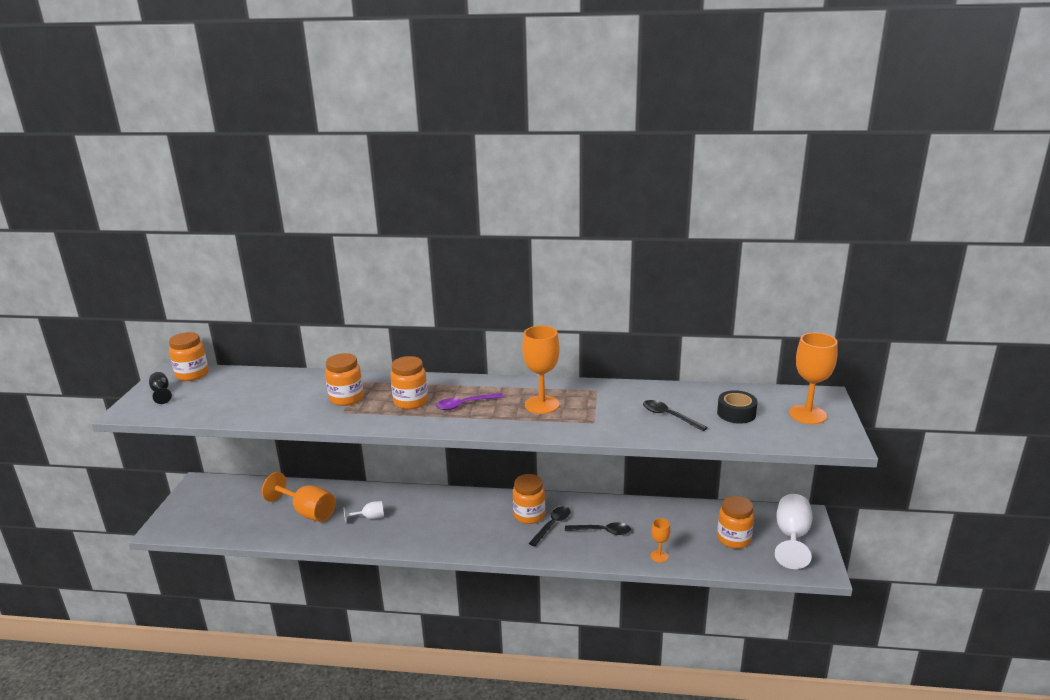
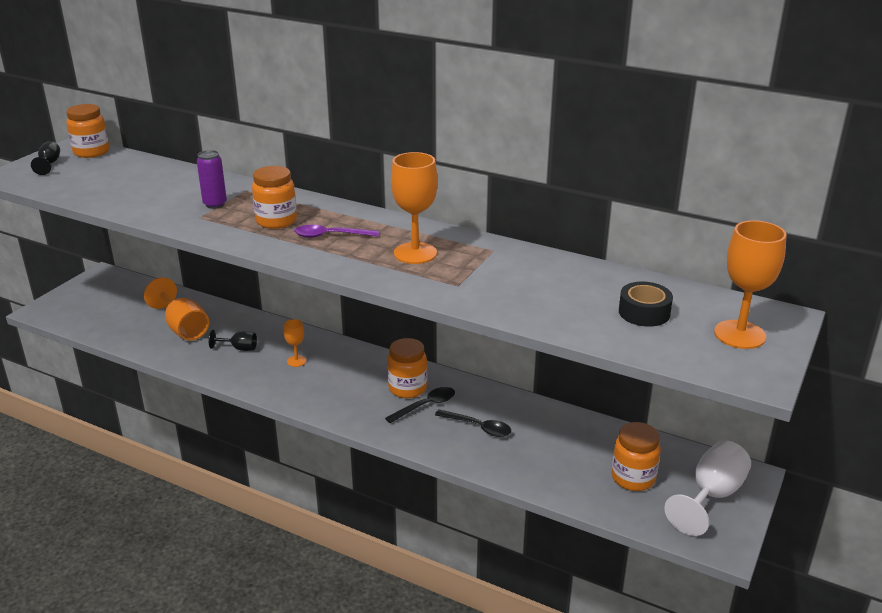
camera: 20 degrees right, 5 degrees up
orange jar [325,353,363,406] -> purple can [197,150,227,209]
white goblet [343,501,384,524] -> black goblet [209,330,257,351]
black spoon [643,400,708,431] -> none
orange goblet [650,518,670,562] -> orange goblet moved to [284,319,306,367]

